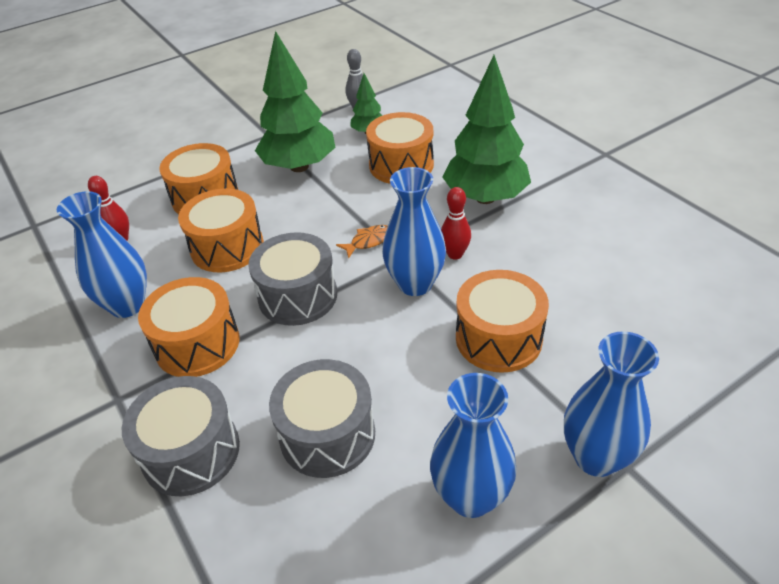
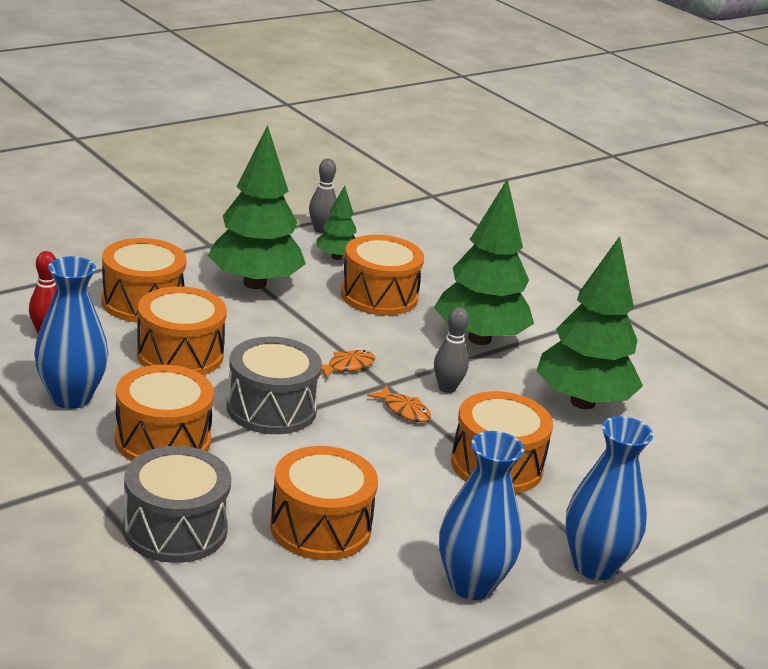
camera: 10 degrees left, 15 degrees down
grey drum [269,359,375,478] -> orange drum [270,446,378,560]
blue vase [382,167,446,296] -> orange fish [367,385,431,422]
red bowling pin [441,187,471,260] -> grey bowling pin [434,307,469,393]
none -> green tree [537,236,643,409]

